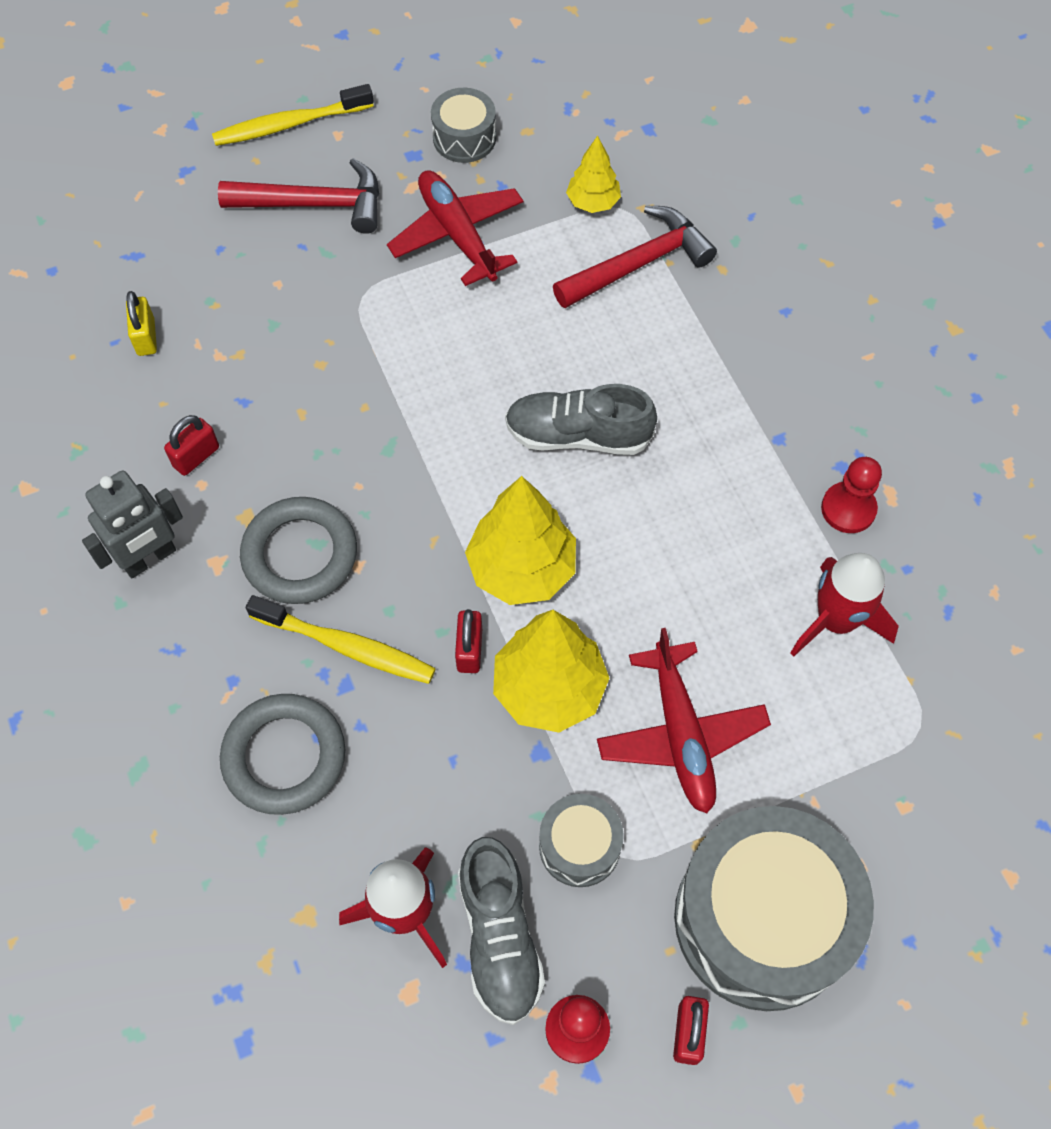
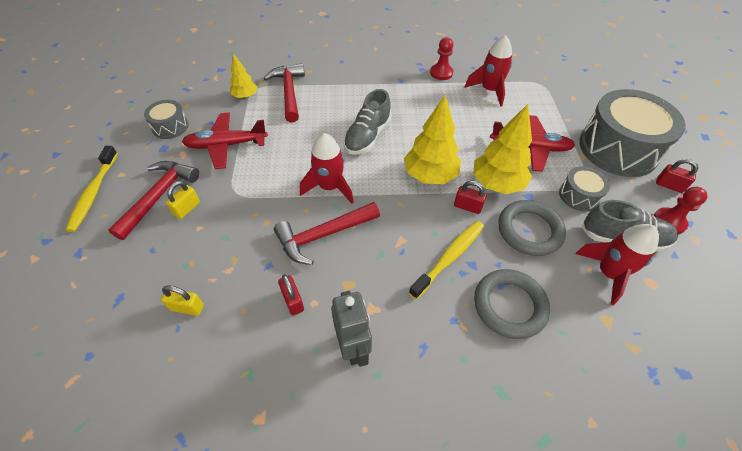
camera: 70 degrees left, 10 degrees down
grey ring [240,497,357,604] -> grey ring moved to [498,200,566,256]
none -> yellow padlock [166,181,200,219]
none -> red hammer [274,202,380,265]
none -> red rocket [300,133,354,203]

